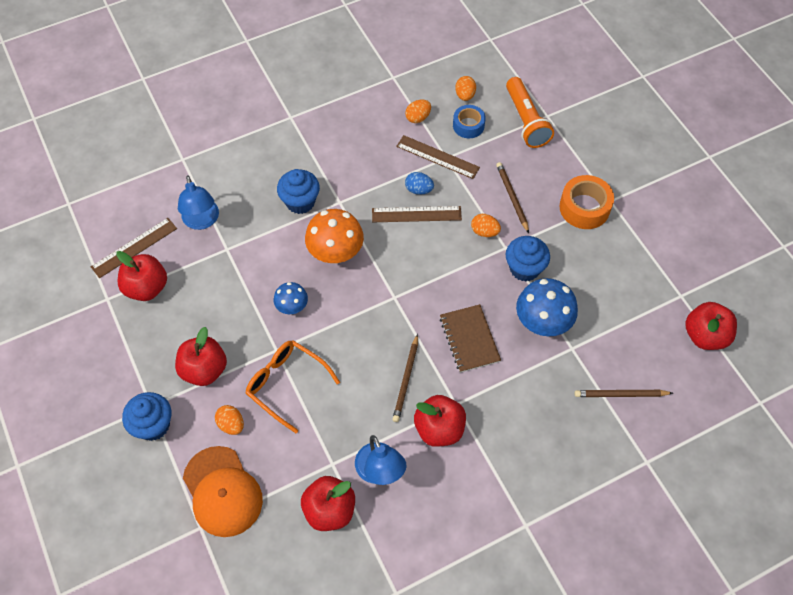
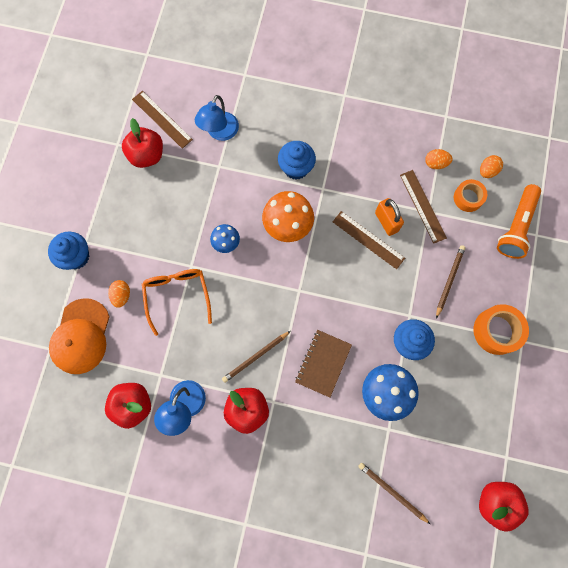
camera: 40 degrees right, 15 degrees up
brown ruler [91,218,177,278] -> brown ruler turned 45 degrees clockwise [132,91,193,149]
red apple [175,327,227,386] -> none
blue egg [405,172,434,195] -> orange padlock [375,198,404,236]
blue tape [453,105,486,138] -> orange tape [454,179,487,212]
orange egg [471,214,501,237] -> none

